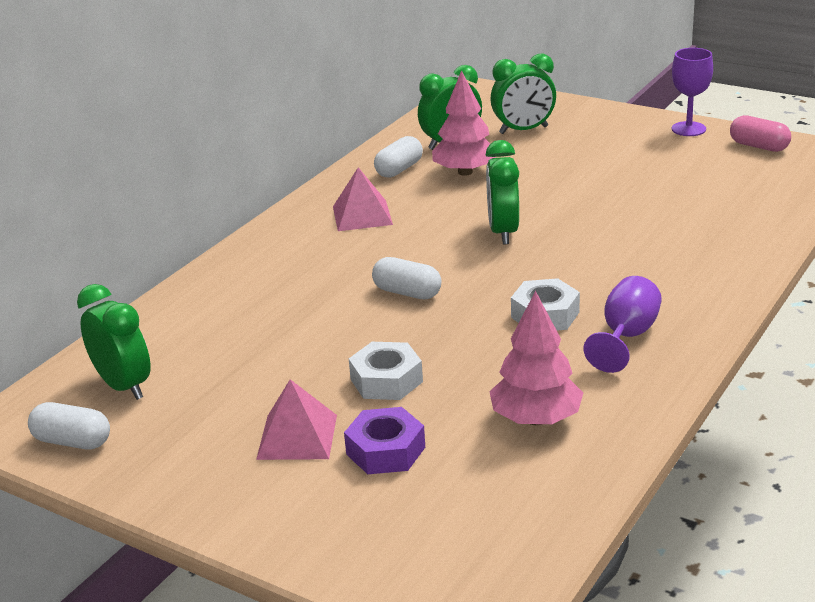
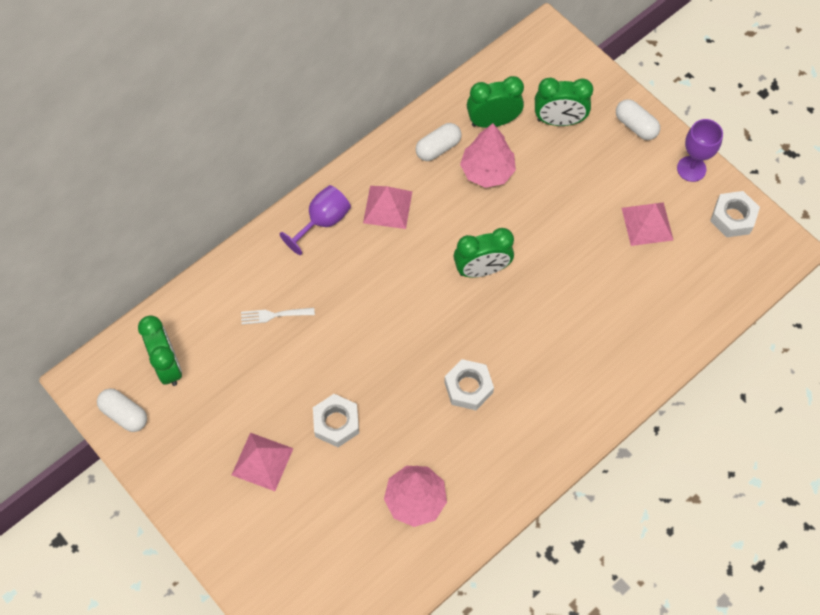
camera: 15 degrees right, 35 degrees up
purple nut [344,407,425,474] -> none
white capsule [372,257,441,299] -> white capsule moved to [616,99,660,140]
green clock [485,140,519,244] -> green clock turned 120 degrees counterclockwise [454,228,514,278]
purple goblet [584,276,662,373] -> purple goblet moved to [280,185,351,255]
pink capsule [730,115,791,152] -> white nut [710,191,760,237]
none -> white fork [241,308,315,324]
none -> pink pyramid [622,202,673,246]

